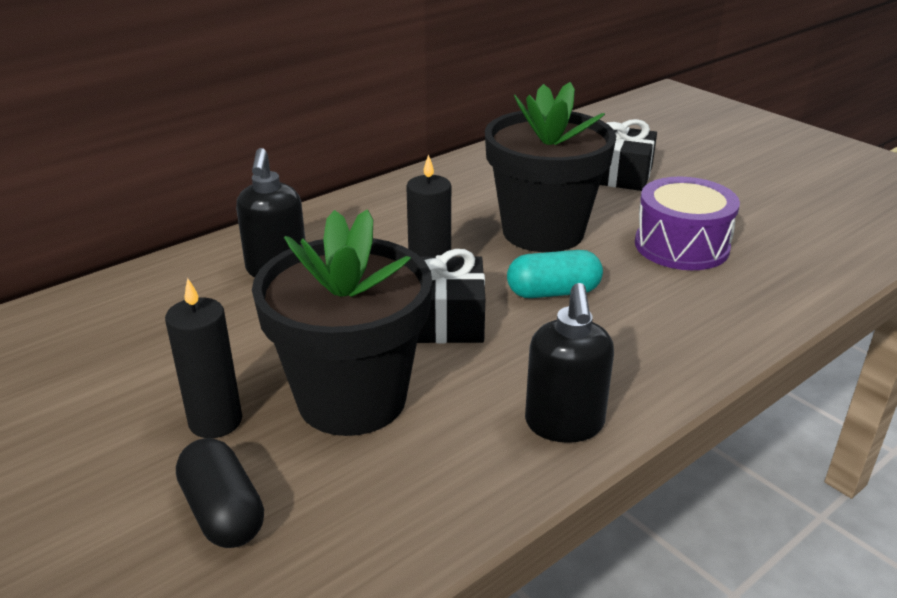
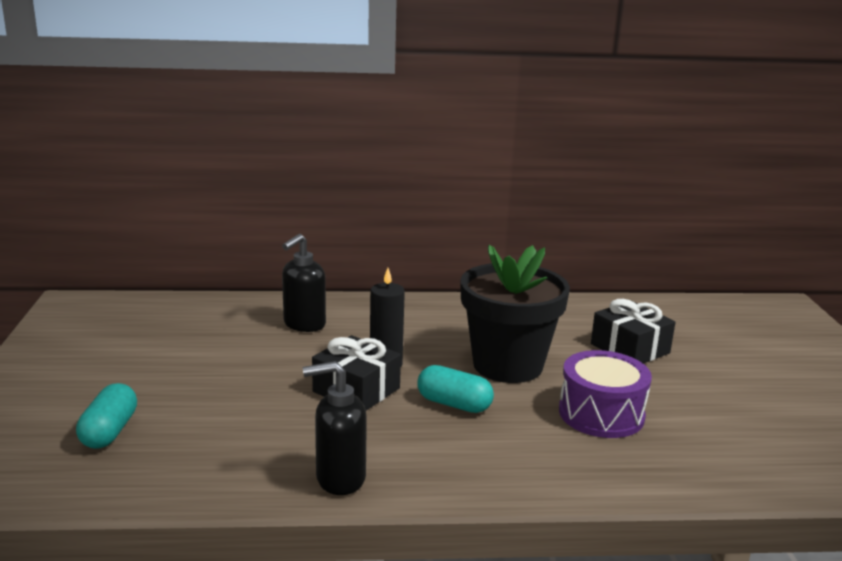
camera: 35 degrees right, 10 degrees down
black candle [165,278,242,438] -> none
black capsule [176,438,264,548] -> turquoise capsule [76,383,137,449]
black flower pot [252,210,432,436] -> none
black soap dispenser [525,283,614,443] -> black soap dispenser turned 45 degrees clockwise [303,361,367,495]

